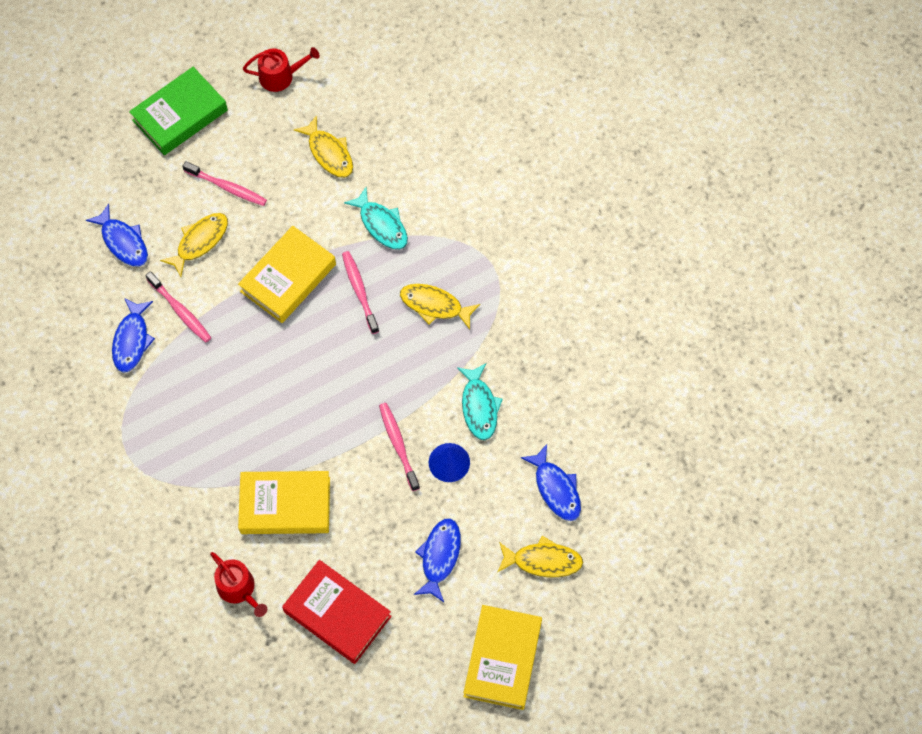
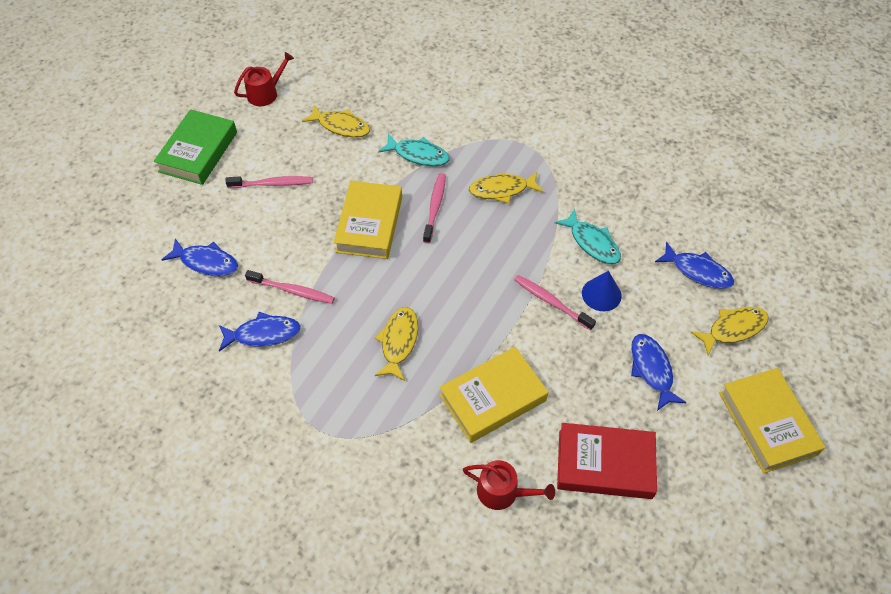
camera: 30 degrees left, 10 degrees down
blue fish [112,298,155,373] -> blue fish turned 75 degrees counterclockwise [219,312,301,352]
yellow fish [160,213,228,277] -> yellow fish moved to [375,307,418,381]
pink toothbrush [342,251,379,334] -> pink toothbrush turned 60 degrees clockwise [423,173,446,243]

